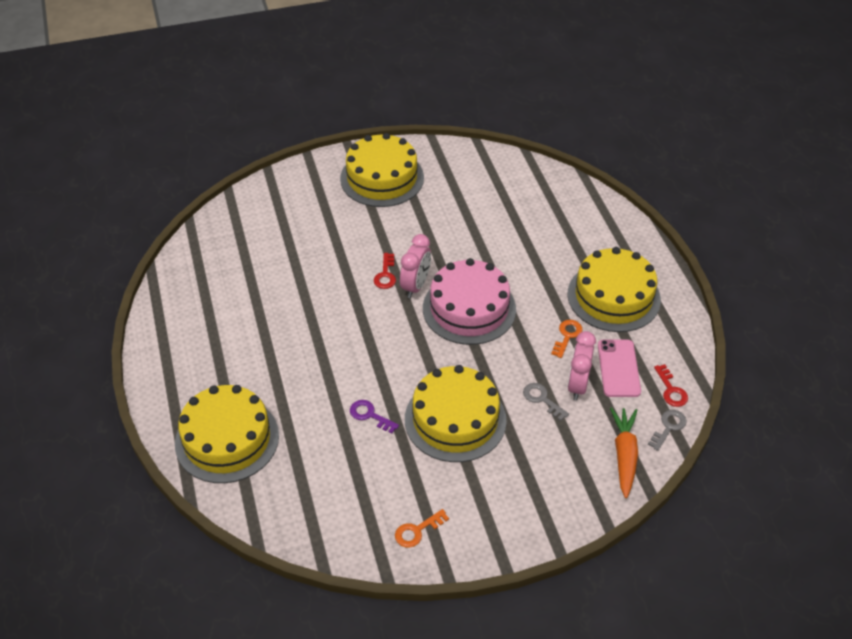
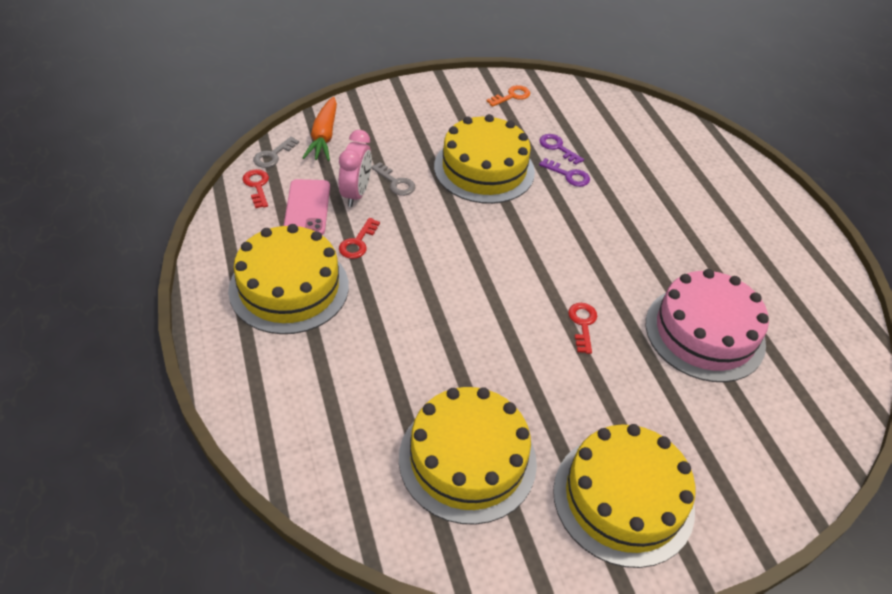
camera: 175 degrees right, 0 degrees up
yellow cake [175,385,279,483] -> yellow cake moved to [399,387,537,525]
pink clock [400,234,431,298] -> none
pink cake [423,258,516,345] -> pink cake moved to [646,269,769,382]
orange key [551,320,583,358] -> red key [339,218,380,259]
none -> purple key [539,134,584,165]

